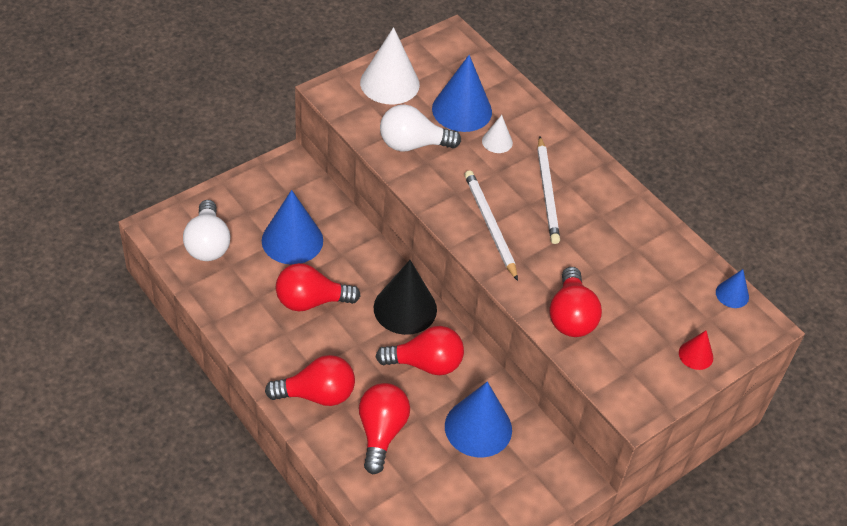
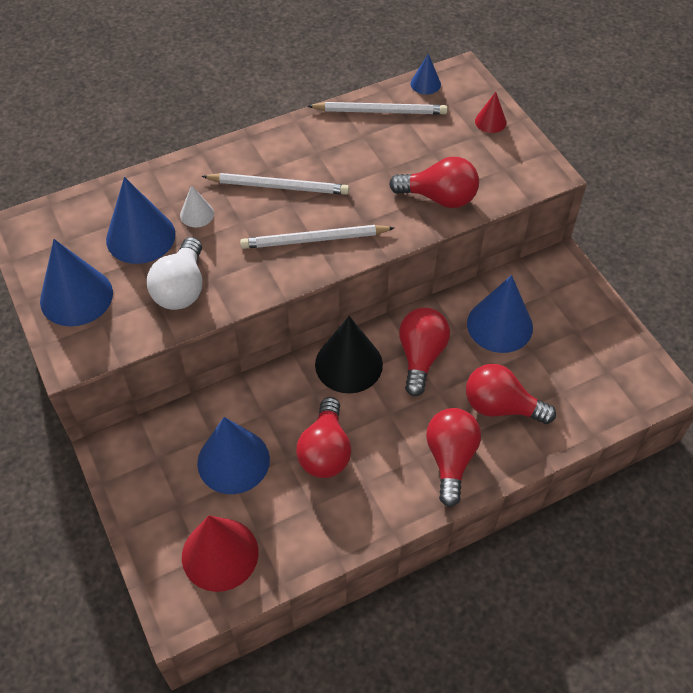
camera: 75 degrees left, 5 degrees up
white light bulb [183,200,230,261] -> red cone [182,515,258,592]
white cone [360,27,420,104] -> blue cone [40,239,113,327]
none -> white pencil [308,102,448,114]

